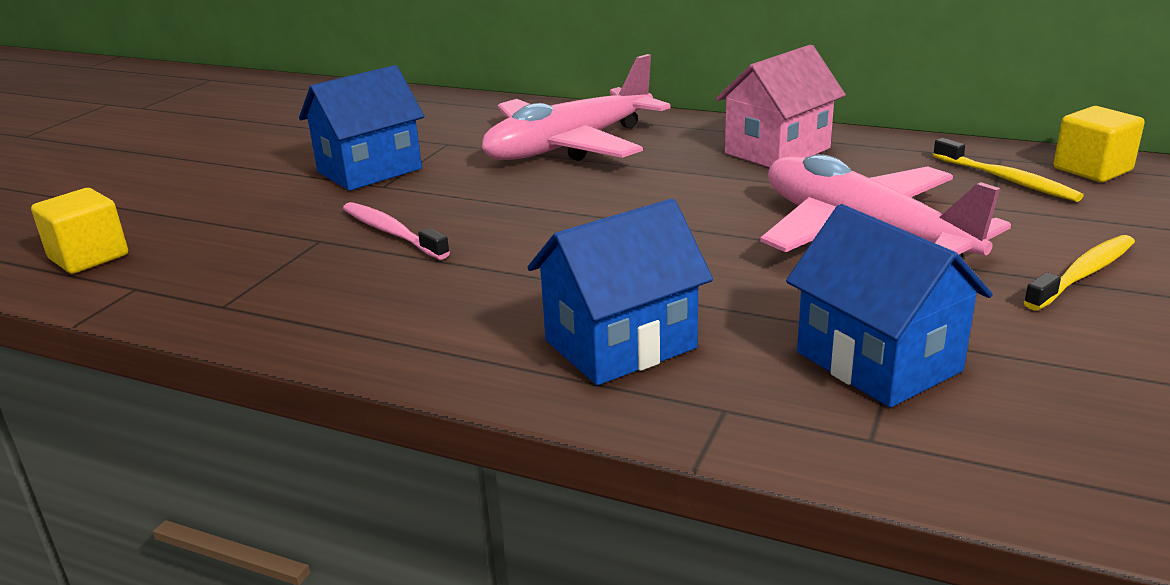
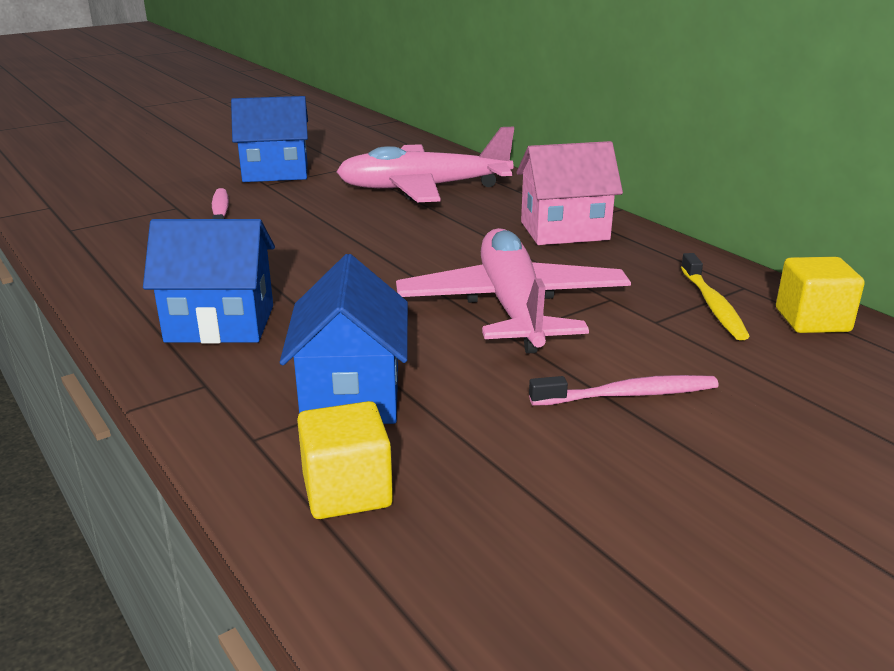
camera: 30 degrees right, 0 degrees up
yellow cube [31,188,128,274] -> yellow cube moved to [297,401,393,519]
yellow toothbrush [1024,235,1135,310] -> pink toothbrush [529,375,719,406]

